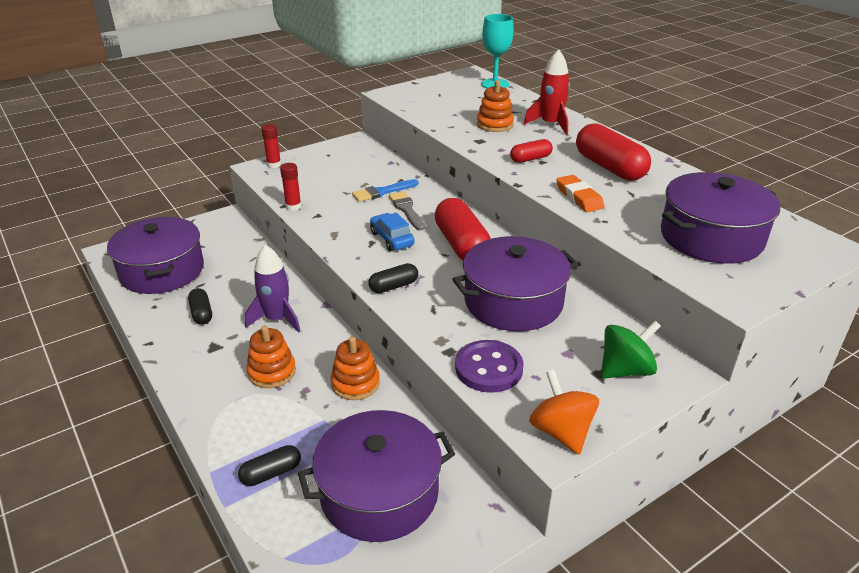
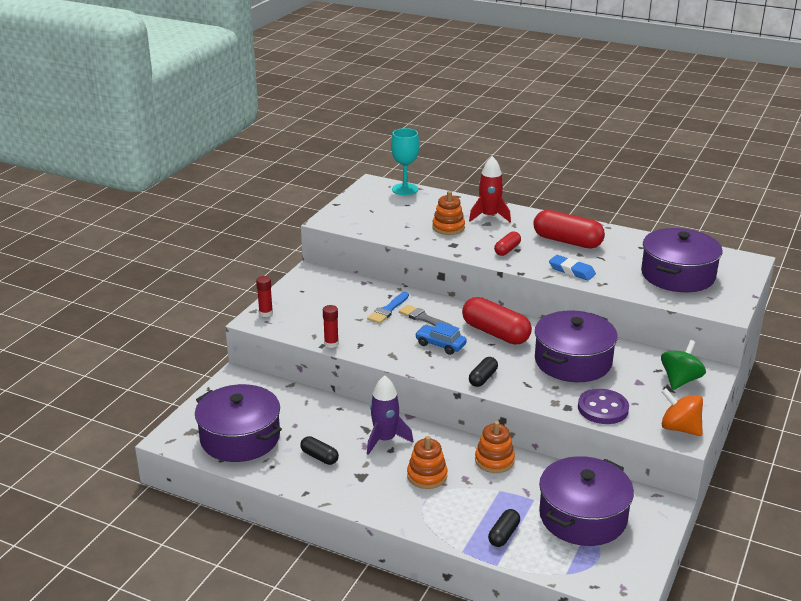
camera: 30 degrees left, 5 degrees down
orange eraser [556,175,604,212] -> blue eraser [549,255,596,281]

